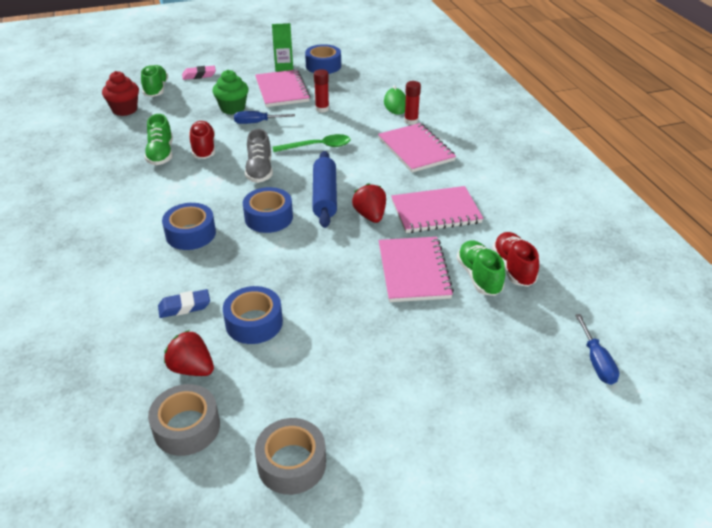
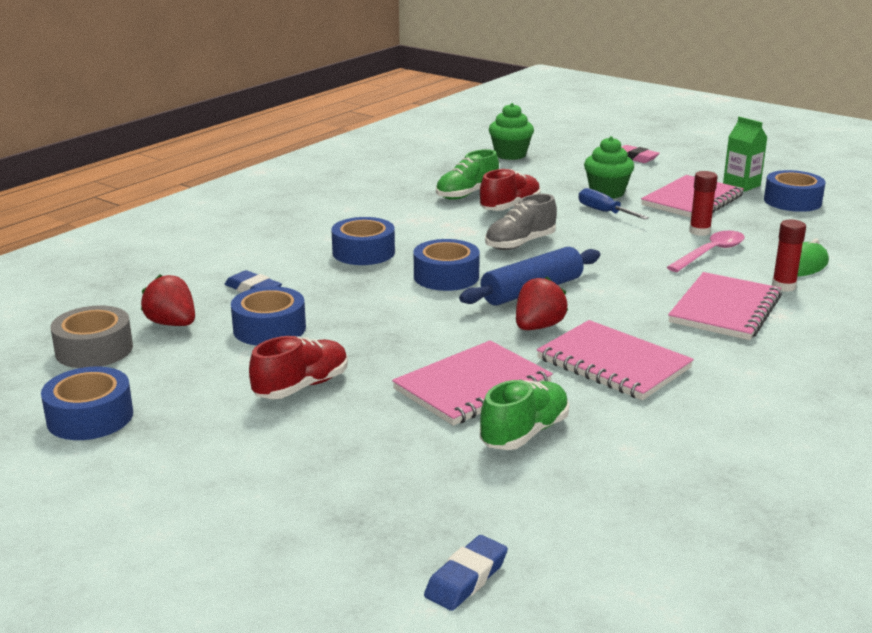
camera: 55 degrees right, 15 degrees down
red cupcake [102,71,139,116] -> green cupcake [489,103,534,160]
green shoe [141,65,168,97] -> none
red strawberry [164,330,214,376] -> red strawberry turned 45 degrees counterclockwise [141,274,195,326]
grey tape [255,418,326,495] -> blue tape [41,367,133,440]
green spoon [273,134,351,152] -> none
red shoe [492,232,539,287] -> red shoe moved to [249,336,348,399]
blue screwdriver [575,314,619,385] -> blue eraser [424,535,508,611]
none -> pink spoon [667,231,745,272]

